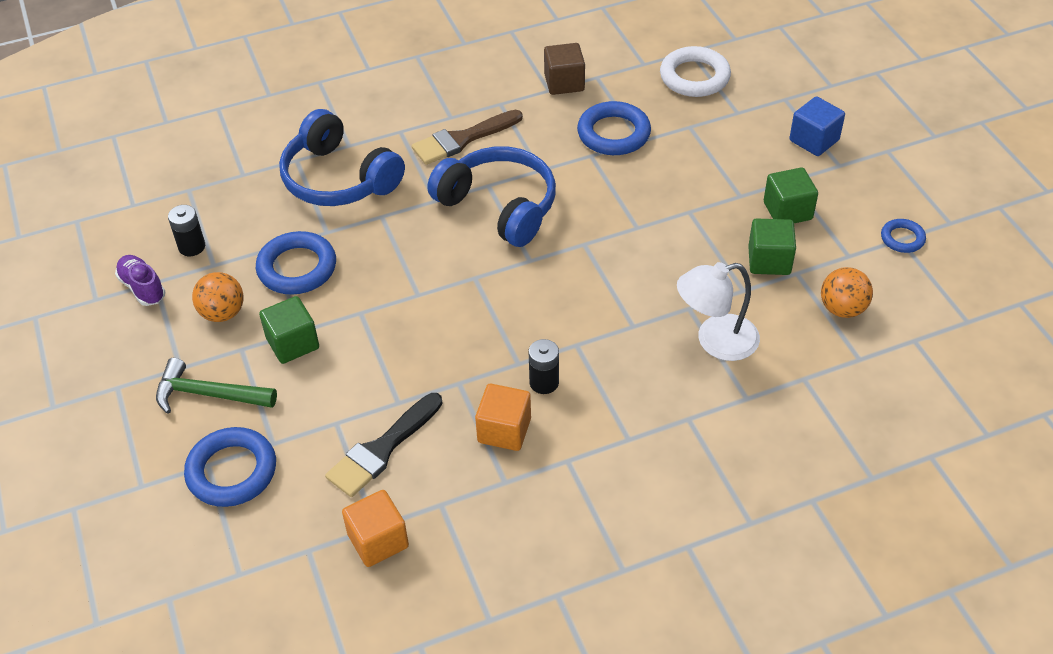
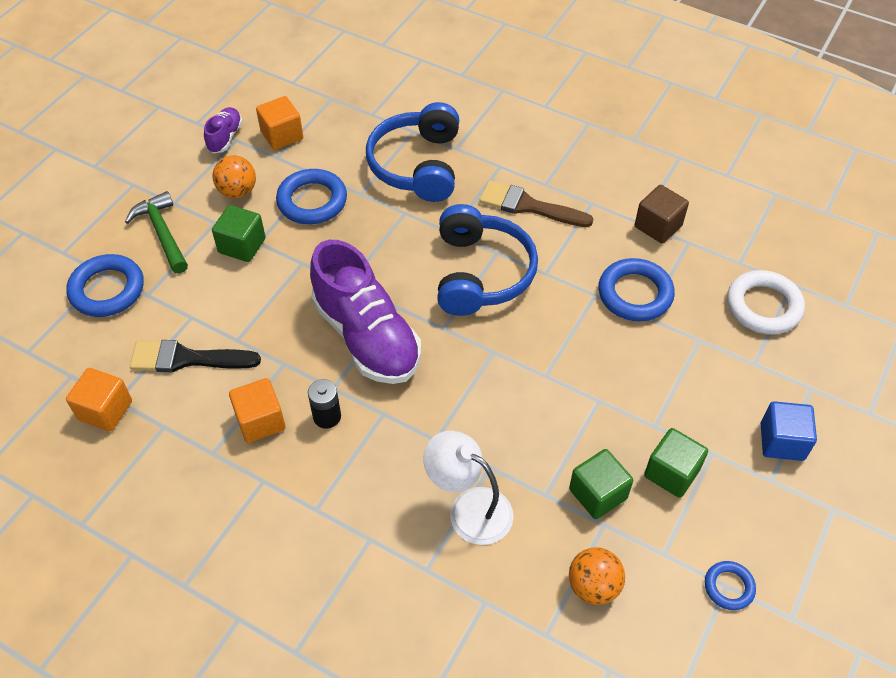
camera: 50 degrees right, 5 degrees up
black battery [168,205,205,256] -> orange cube [256,96,303,150]
none -> purple shoe [310,240,421,384]

